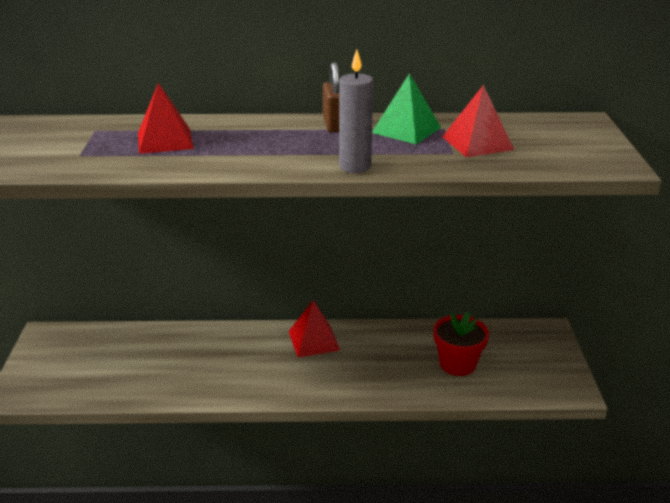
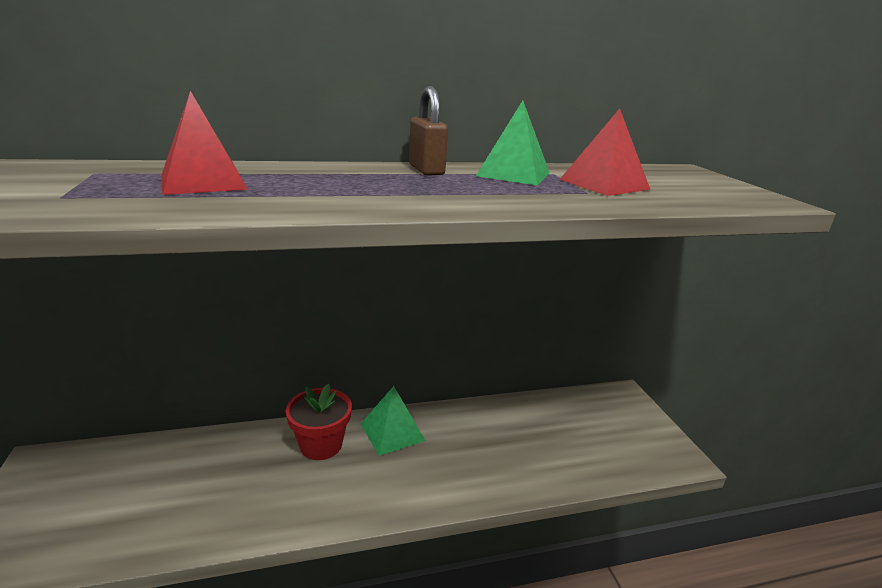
camera: 15 degrees left, 5 degrees down
red pyramid [288,300,340,357] -> green pyramid [361,386,426,456]
grey candle [339,49,373,173] -> none
red flower pot [433,312,489,376] -> red flower pot moved to [286,384,352,460]

